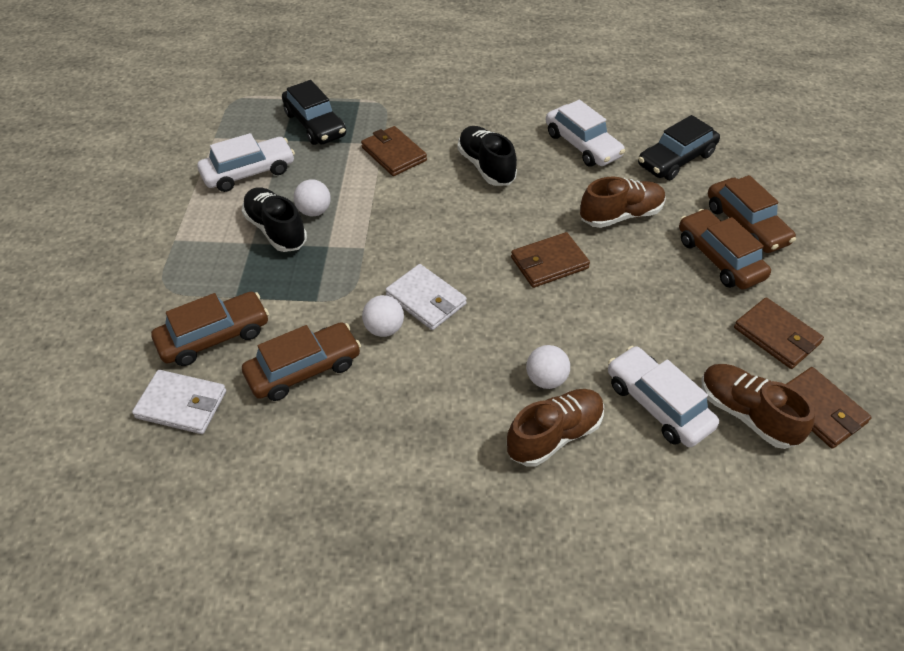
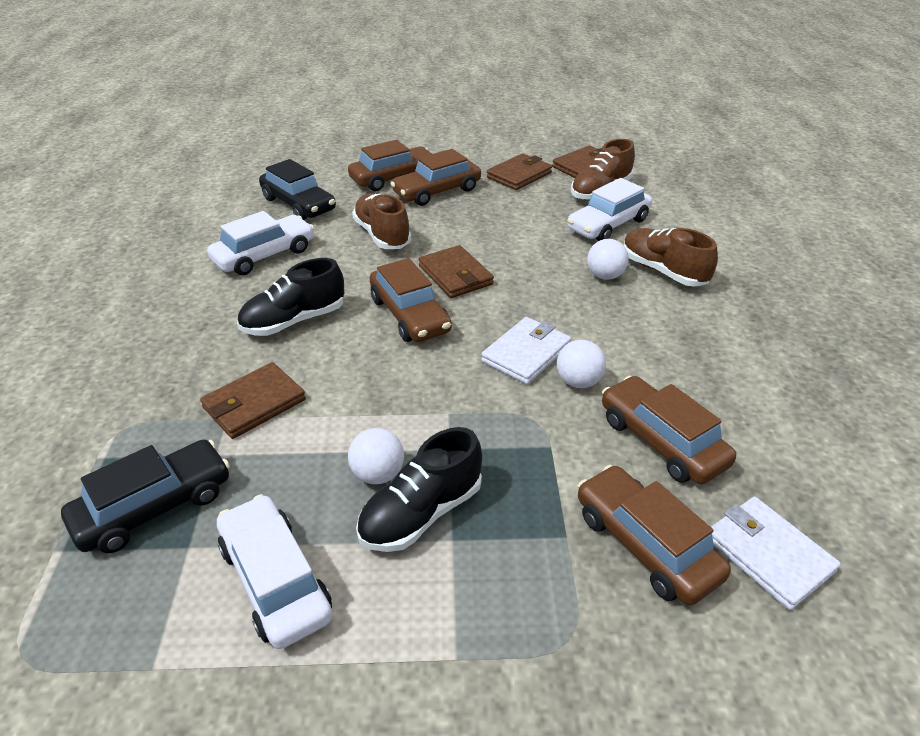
camera: 95 degrees left, 10 degrees down
white wallet [132,370,226,434] -> white wallet turned 45 degrees counterclockwise [711,497,841,610]
none -> brown car [370,258,452,342]

